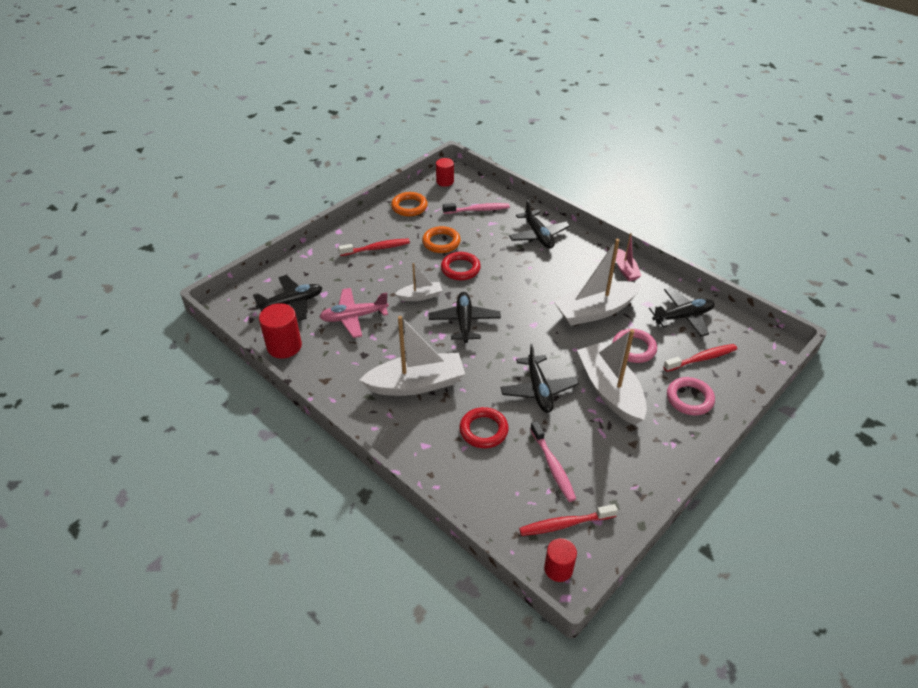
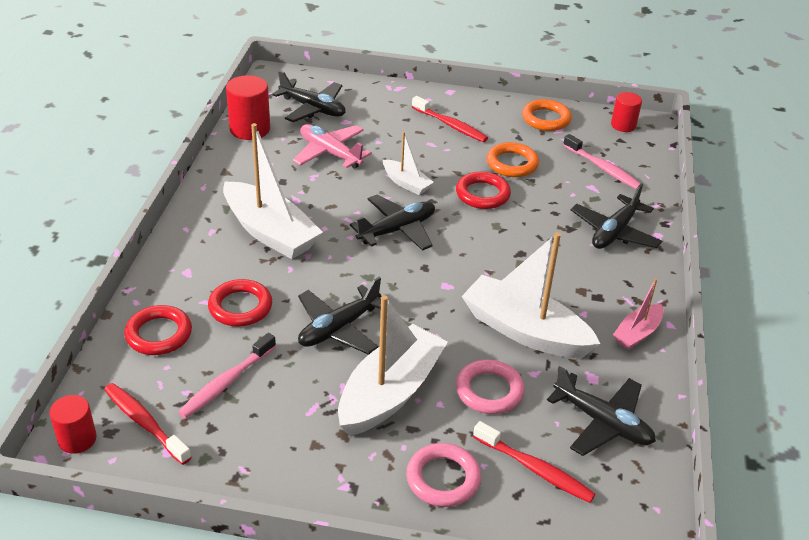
camera: 55 degrees right, 5 degrees down
none -> red ring [124,305,192,355]

